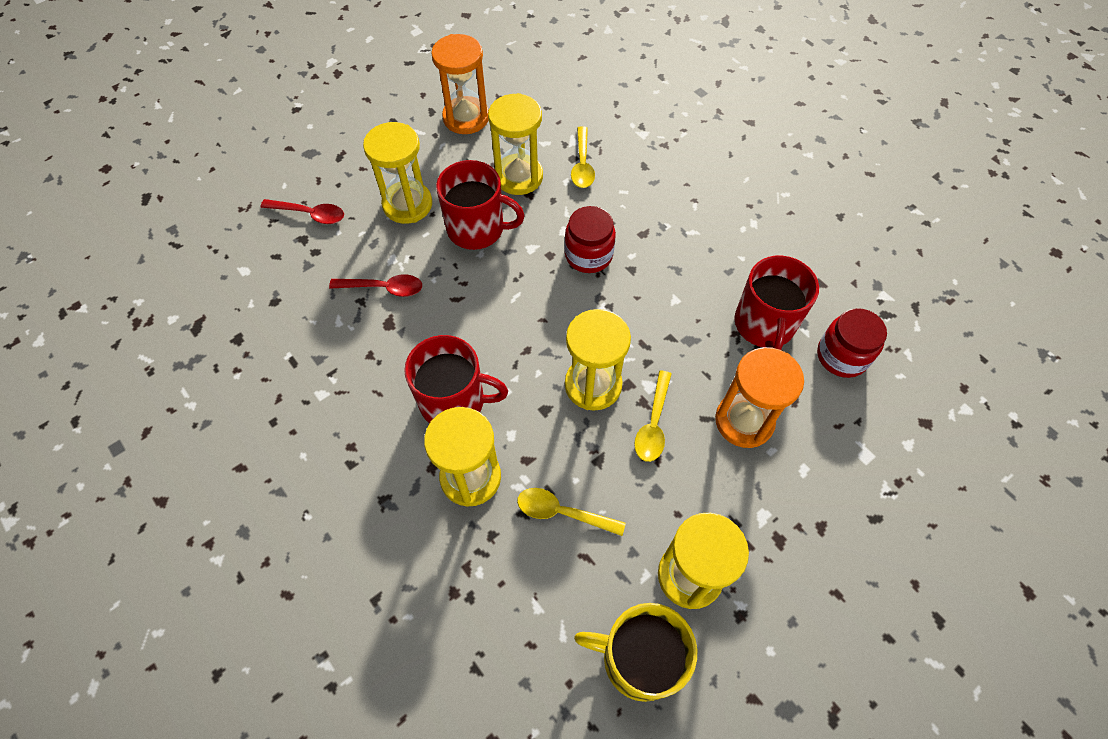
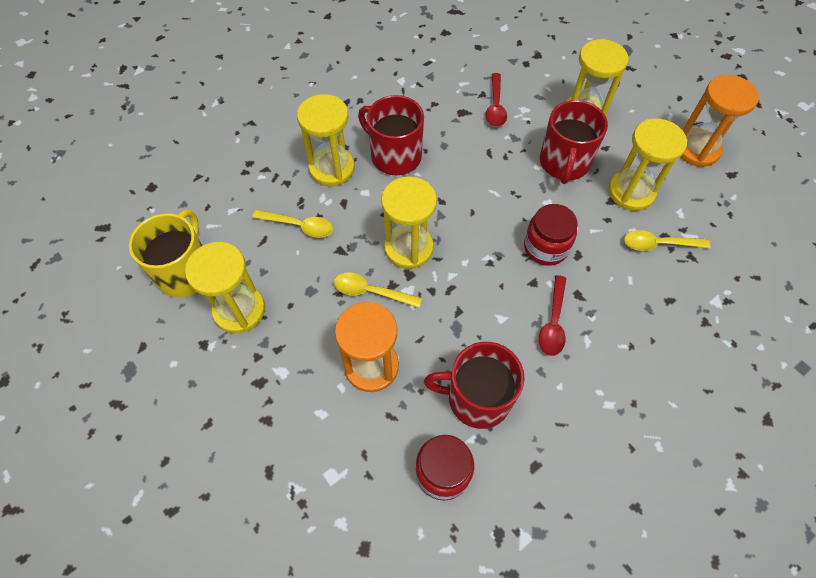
camera: 90 degrees right, 0 degrees up
red spoon [260,199,344,224] -> red spoon moved to [539,275,566,356]
red mug [404,335,508,423] -> red mug turned 120 degrees clockwise [358,95,424,175]
yellow spoon [517,488,626,536] -> yellow spoon turned 90 degrees clockwise [252,209,333,238]

